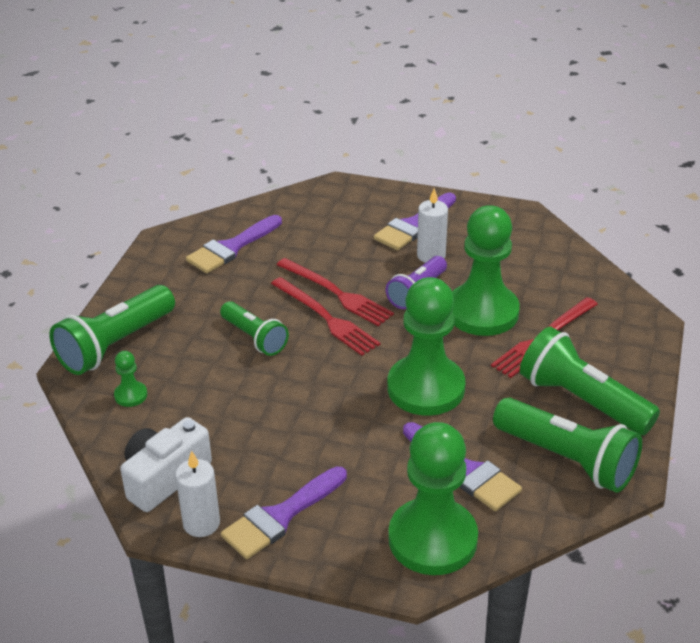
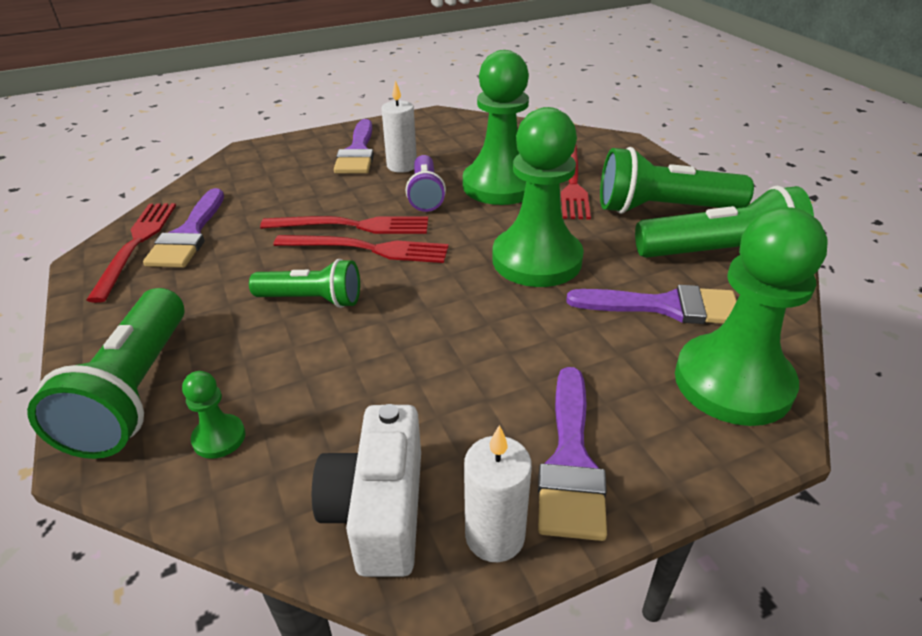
camera: 40 degrees left, 0 degrees up
none -> red fork [86,203,176,303]

